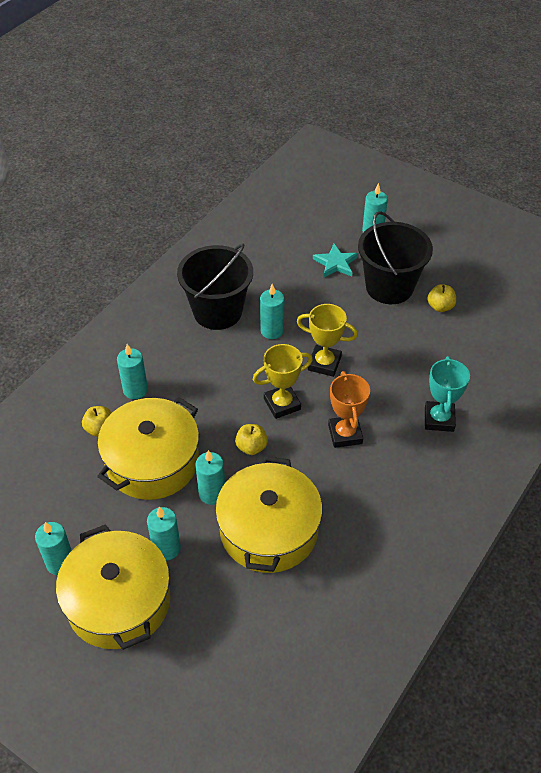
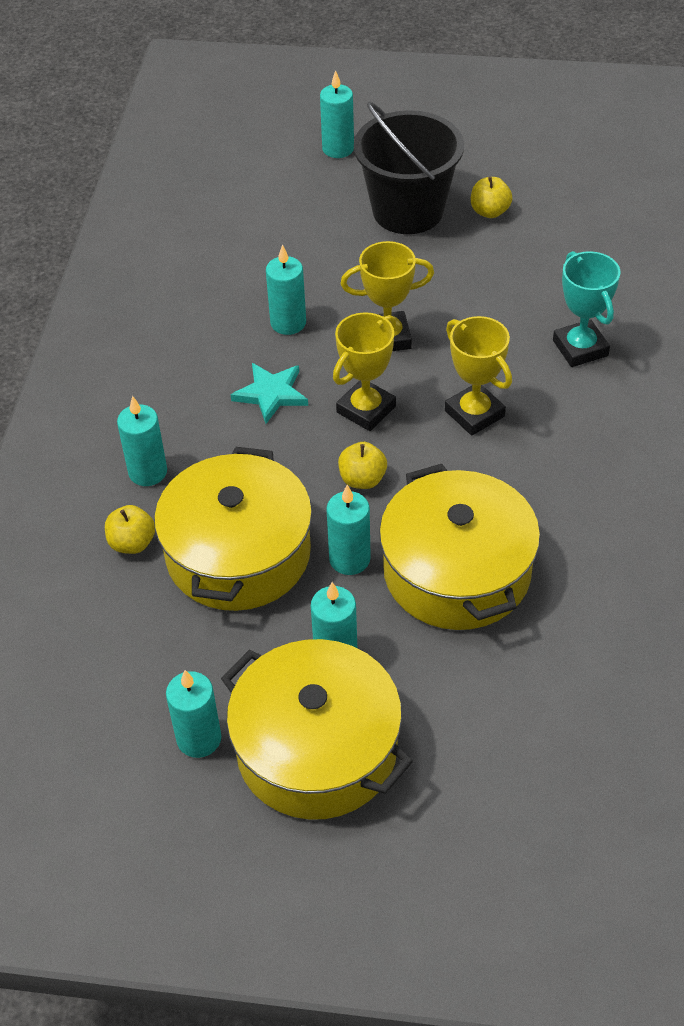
camera: 25 degrees left, 0 degrees up
black bucket [177,243,253,330] -> none
turquoise star [313,244,358,277] -> turquoise star moved to [231,363,308,424]
orange trophy [328,371,370,448] -> yellow trophy [445,316,512,436]

